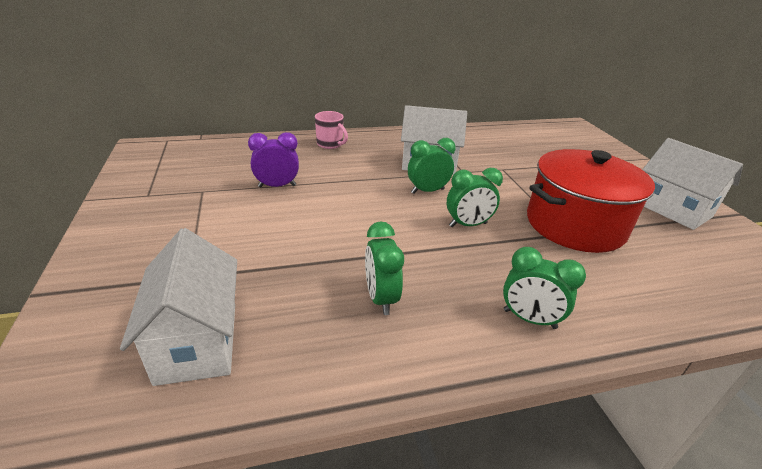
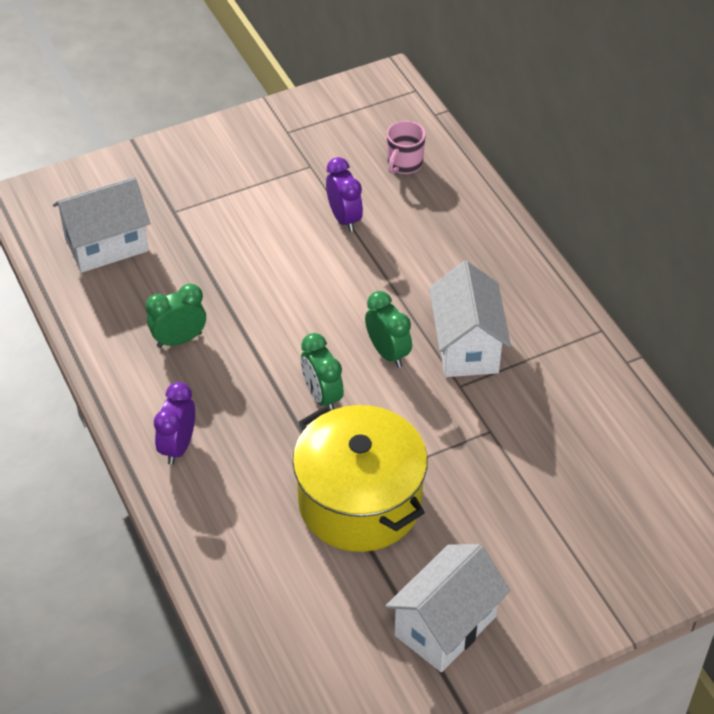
camera: 80 degrees right, 15 degrees up
pink mug [315,111,348,149] -> pink mug moved to [387,121,426,174]
green clock [503,247,586,329] -> purple clock [154,382,195,465]
red pot [527,149,655,253] -> yellow pot [293,405,428,552]

